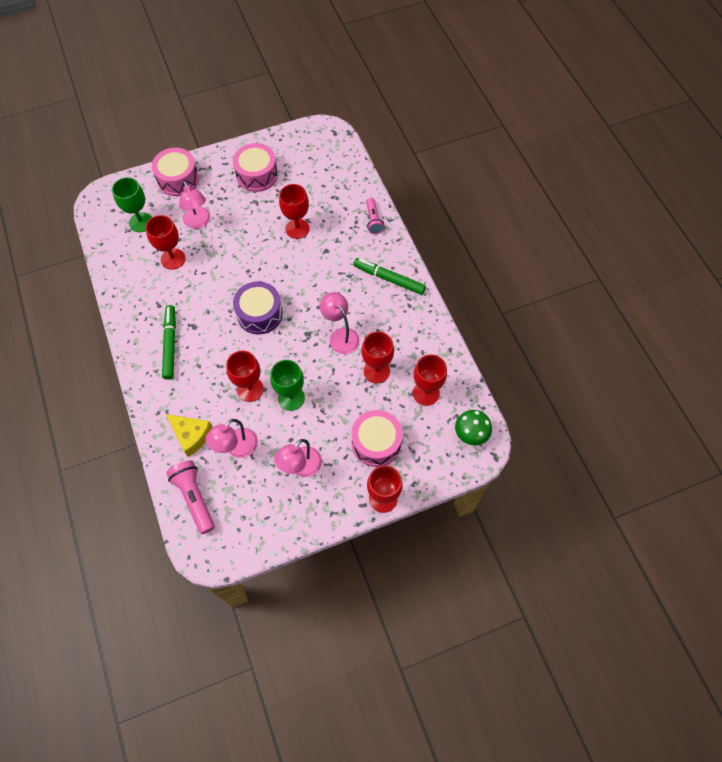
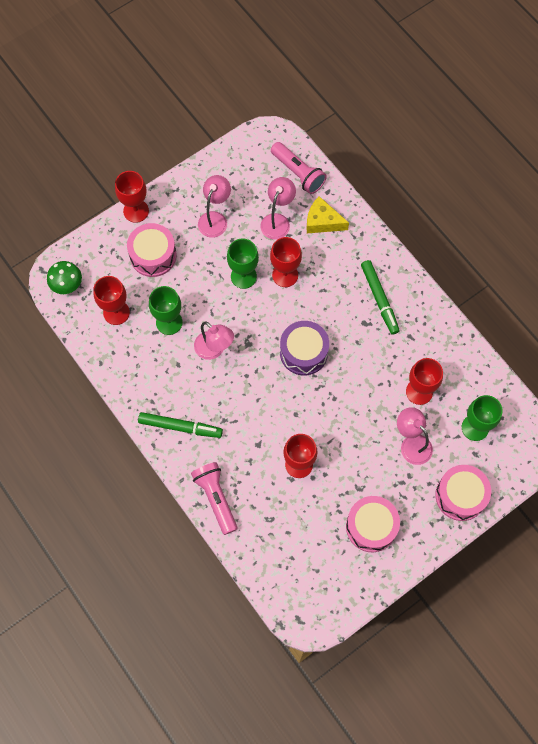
camera: 165 degrees right, 5 degrees up
red goblet [361,332,394,383] -> green goblet [149,286,183,335]
pink flashlight [366,198,384,234] -> pink flashlight [191,462,237,535], size x1.52

